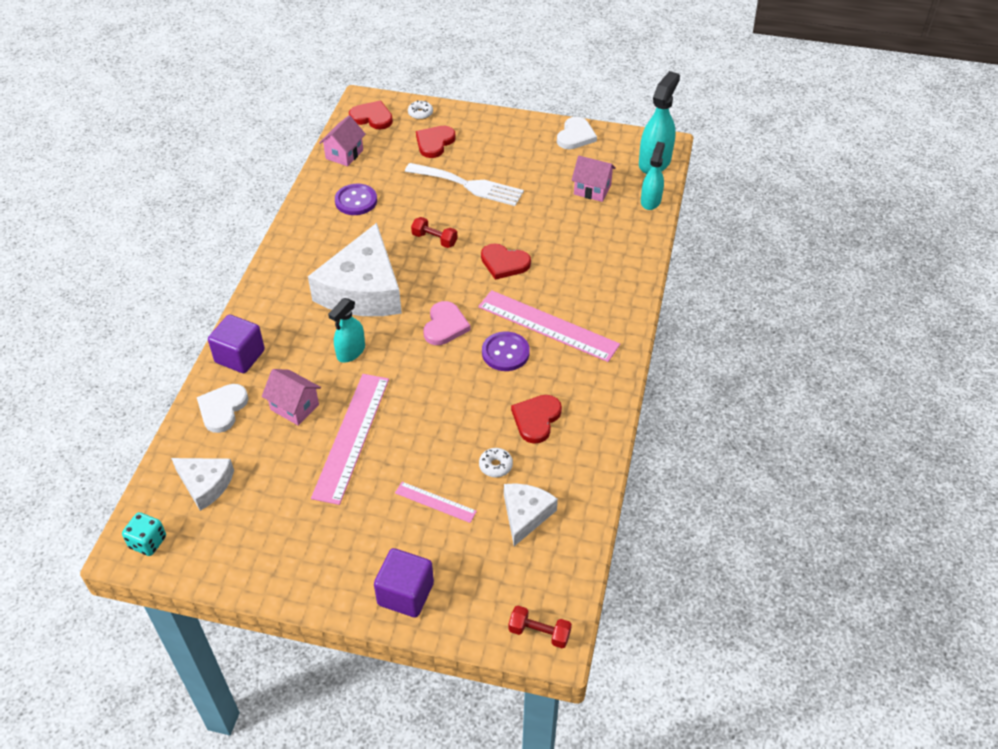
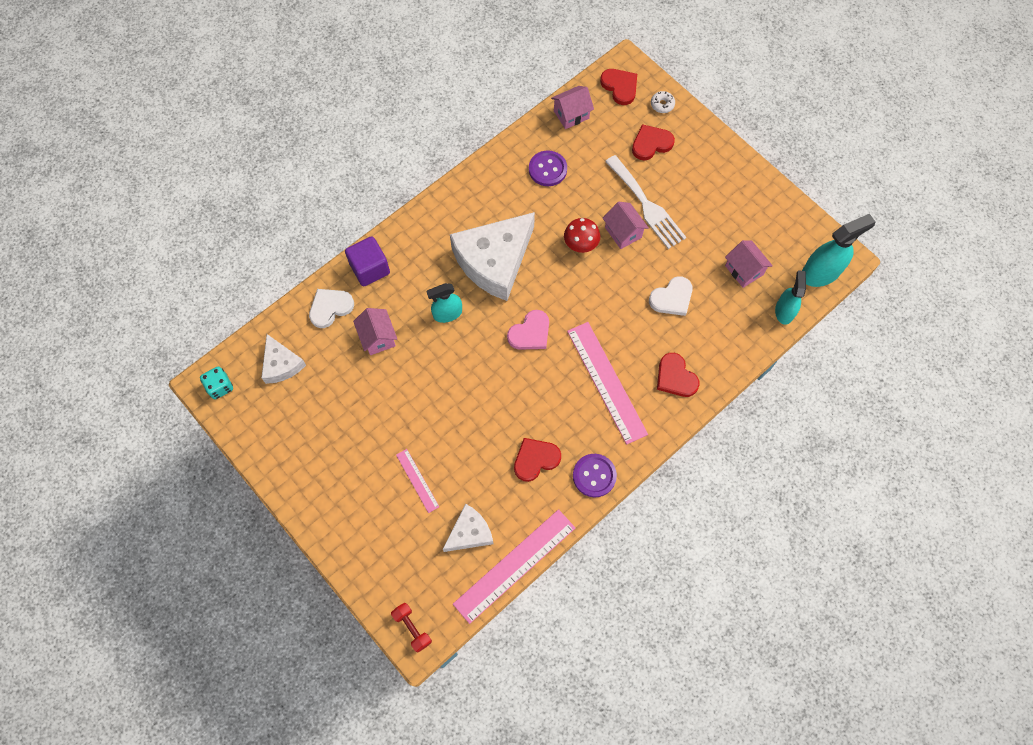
camera: 35 degrees right, 20 degrees up
pink ruler [311,374,389,505] -> pink ruler moved to [453,509,575,624]
purple cube [374,548,434,618] -> none
red dumbbell [411,217,457,248] -> red mushroom [564,218,600,253]
white donut [479,448,513,477] -> none
red heart [481,243,531,280] -> red heart moved to [657,353,700,397]
purple button [482,331,530,371] -> purple button moved to [573,454,617,497]
white heart [557,117,597,149] -> white heart moved to [649,276,693,316]
turquoise spray bottle [641,141,665,210] -> turquoise spray bottle turned 45 degrees counterclockwise [775,270,806,325]
none -> pink house [603,202,649,249]

